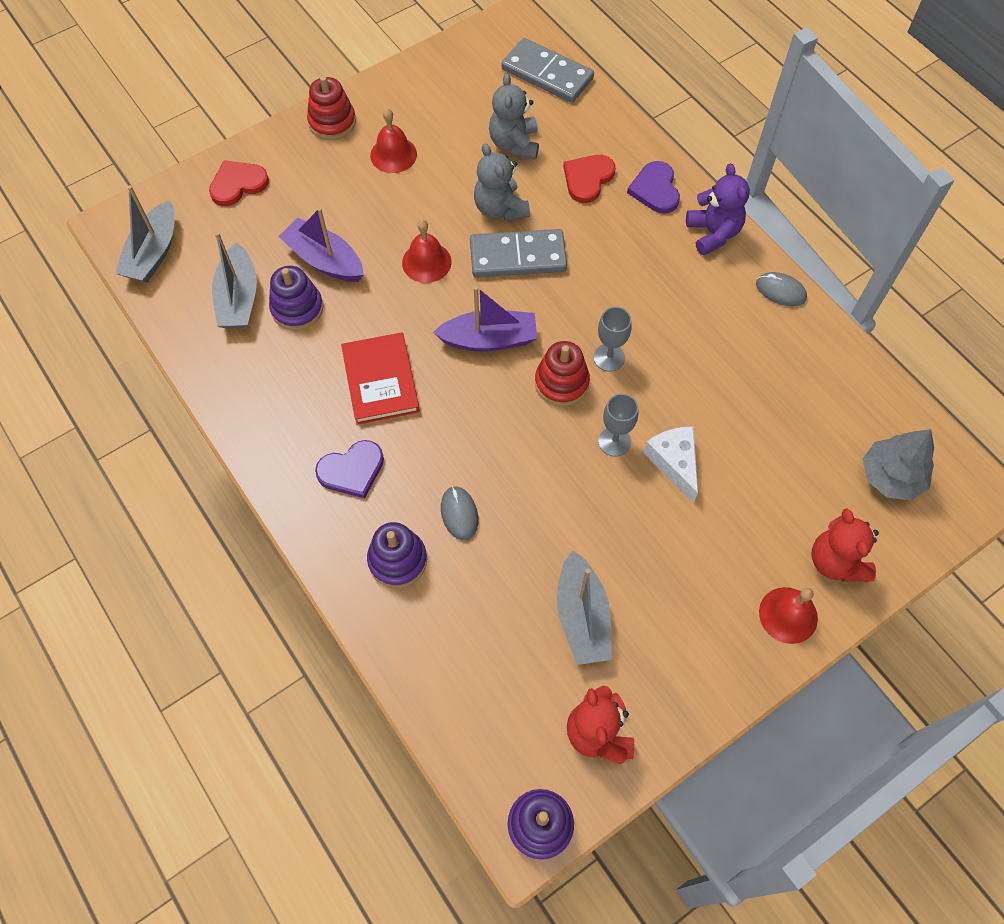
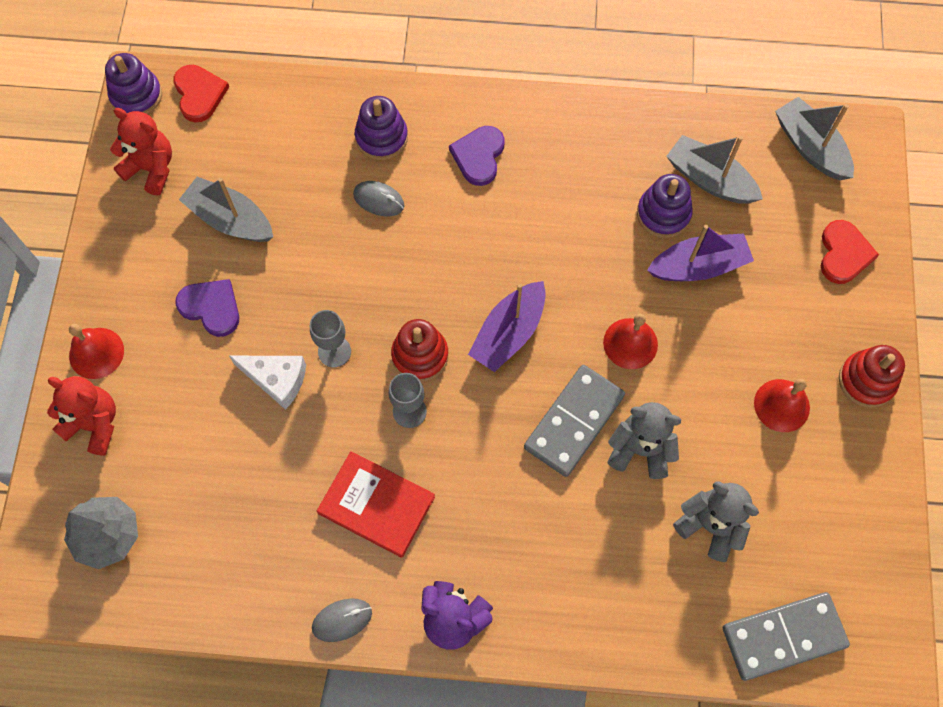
camera: 130 degrees right, 5 degrees up
red book [341,332,420,425] -> red book moved to [317,451,435,558]
red heart [563,155,616,203] -> red heart moved to [173,65,229,122]
purple heart [627,161,680,214] -> purple heart moved to [175,279,239,337]

